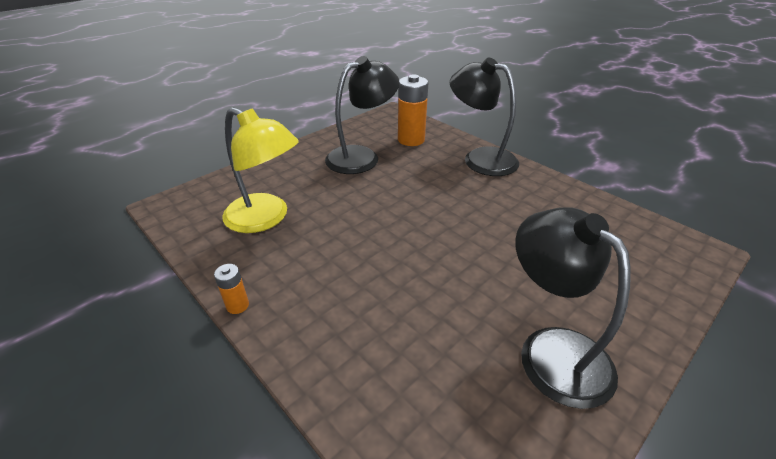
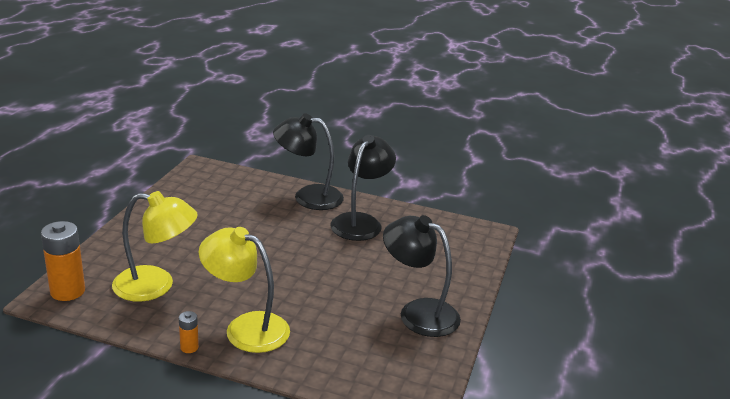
camera: 30 degrees left, 10 degrees down
black lamp [325,56,399,174] -> black lamp moved to [330,135,396,241]
orange battery [398,74,428,146] -> orange battery moved to [41,221,85,301]
none -> yellow lamp [199,227,290,353]

